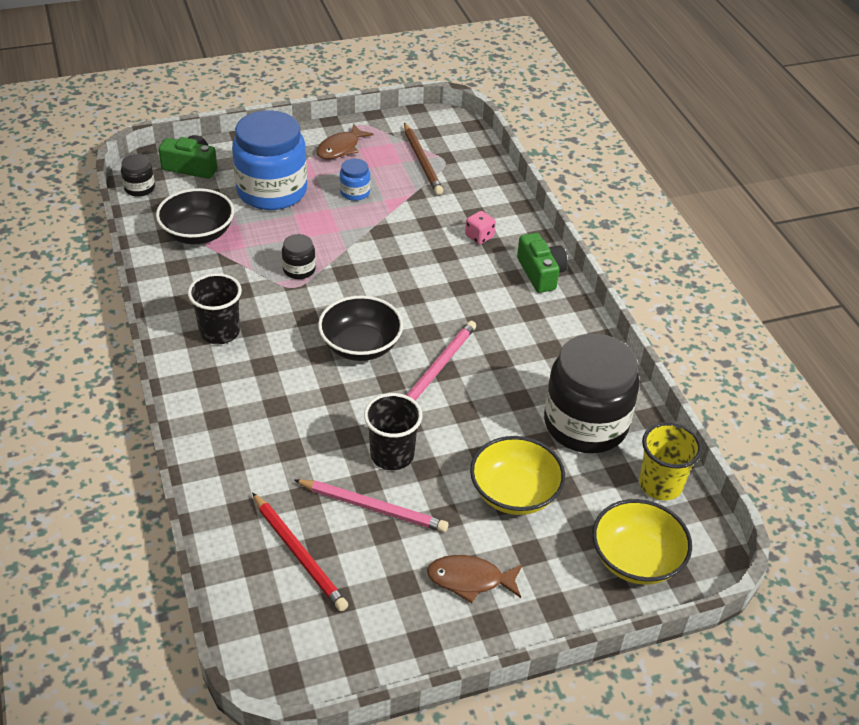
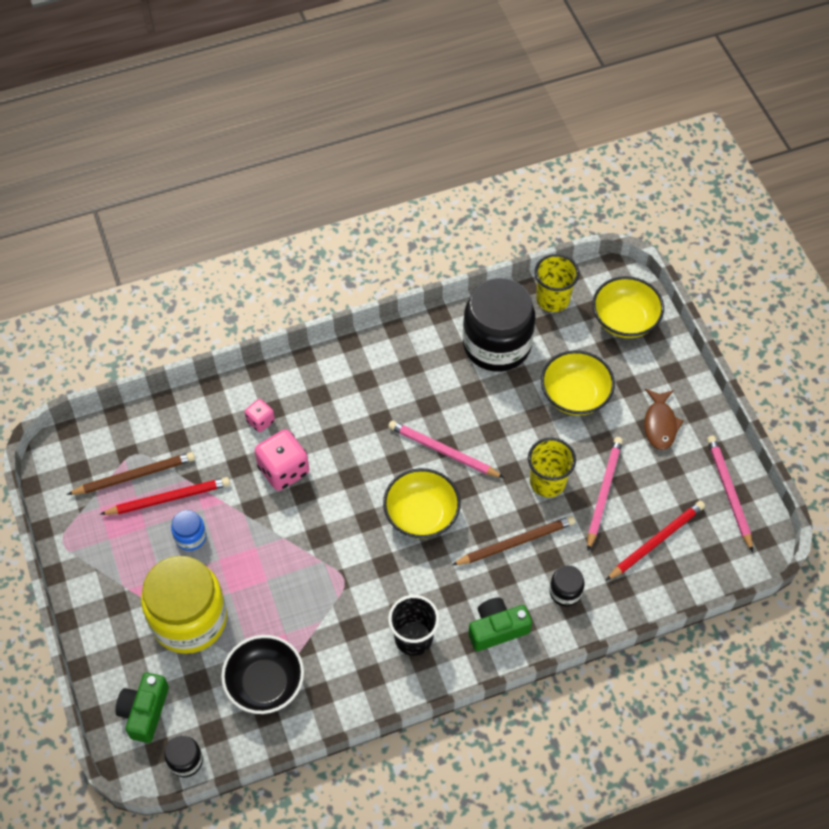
camera: 90 degrees left, 15 degrees up
blue jar [232,110,307,210] -> yellow jar [141,556,227,654]
black jar [282,234,316,279] -> black jar moved to [549,565,585,607]
brown fish [316,124,374,159] -> none
black bowl [318,295,403,361] -> yellow bowl [383,468,461,539]
black cup [364,393,423,470] -> yellow cup [528,438,576,497]
green camera [517,233,568,293] -> green camera moved to [468,598,532,651]
none -> red pencil [100,477,230,515]
none -> pink dice [254,429,309,491]
none -> brown pencil [452,516,575,565]
none -> pink pencil [707,436,753,552]

